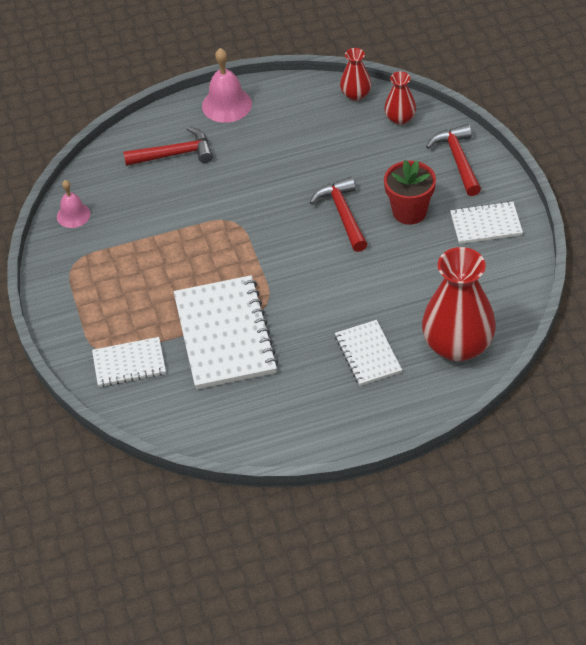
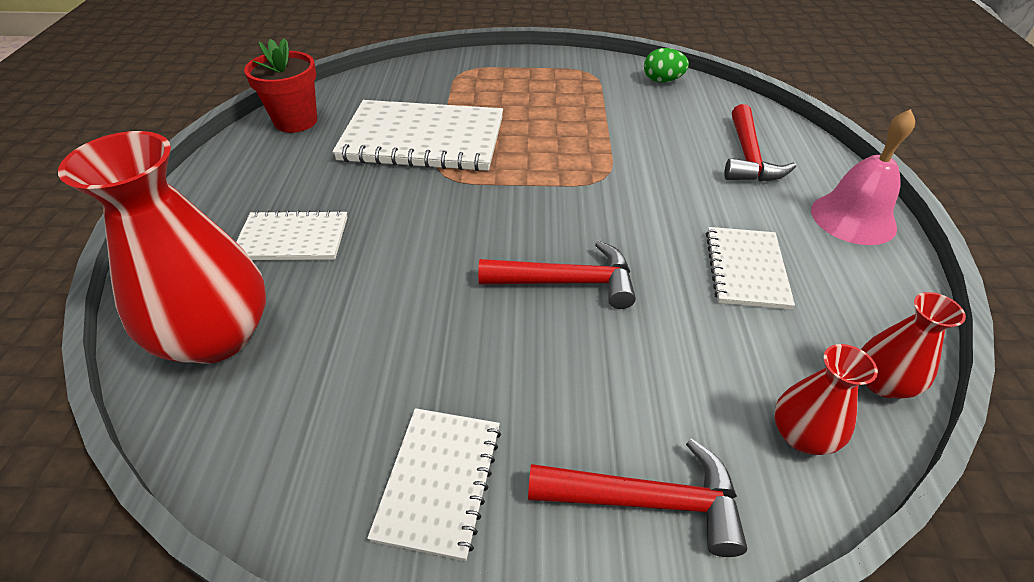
camera: 105 degrees right, 5 degrees down
pink bell [57,180,91,228] -> green egg [644,48,689,83]
white notebook [92,337,166,387] -> white notebook moved to [706,227,795,310]
red flower pot [384,160,436,225] -> red flower pot moved to [244,38,317,133]

